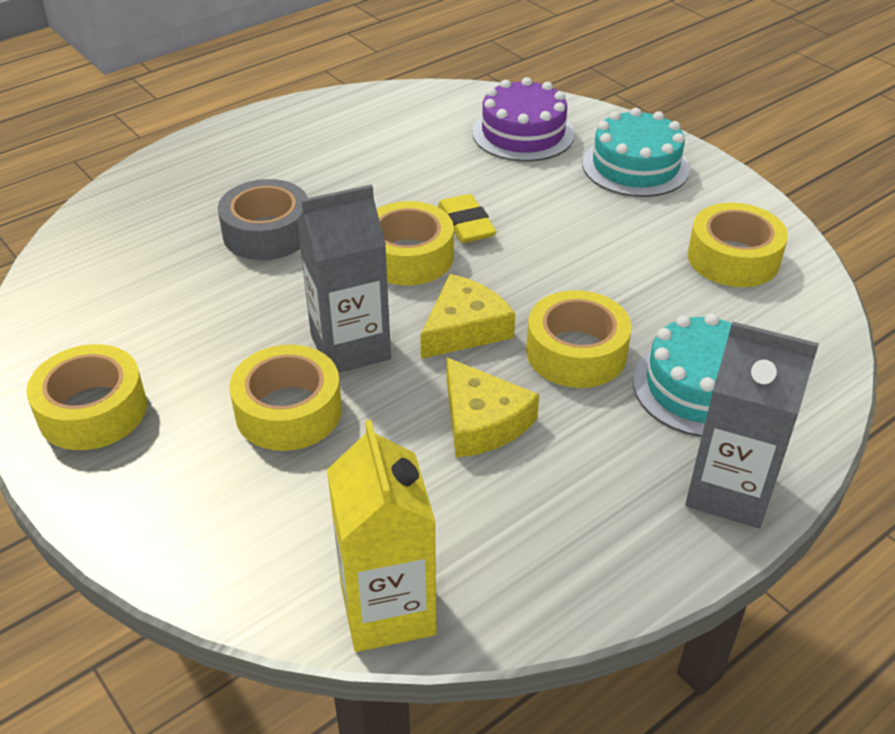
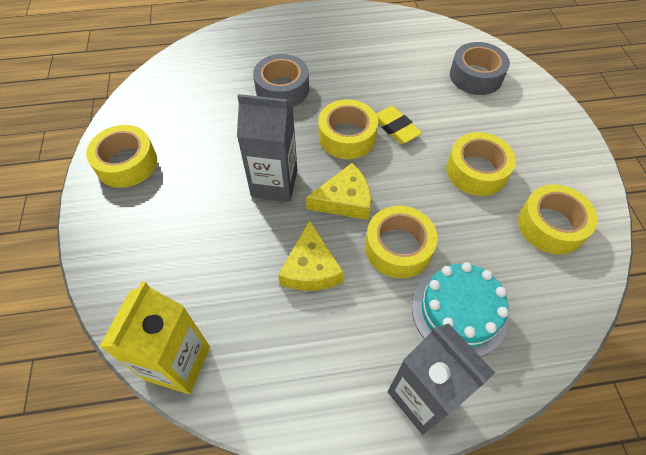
camera: 30 degrees right, 15 degrees up
yellow tape [230,345,342,451] -> yellow tape moved to [446,132,516,196]
yellow eraser [438,194,497,243] -> yellow eraser turned 45 degrees counterclockwise [376,106,422,144]
purple cake [472,77,575,162] -> grey tape [450,42,510,95]
turquoise cake [582,108,690,197] -> none

